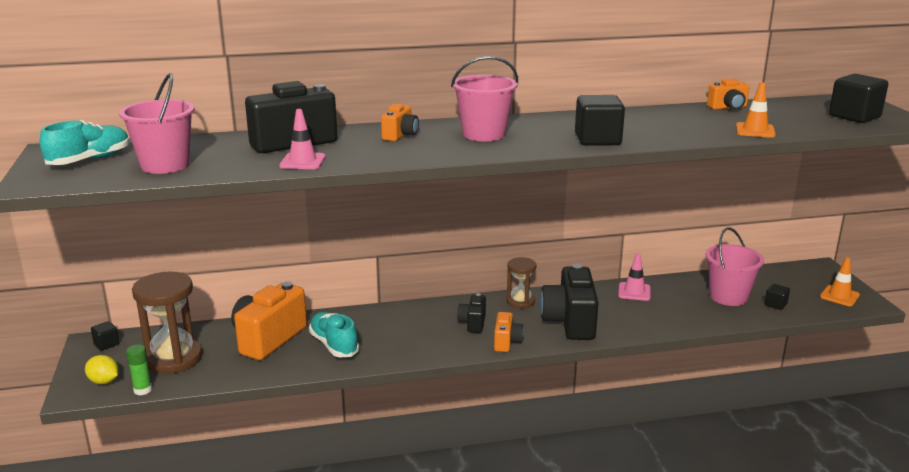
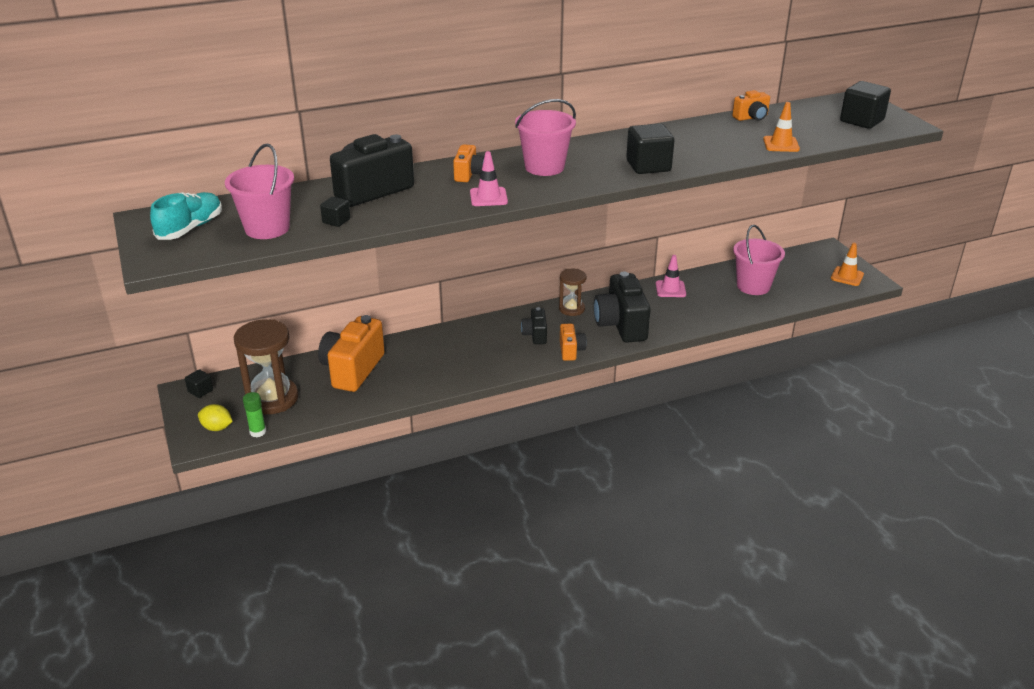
camera: 10 degrees left, 10 degrees up
pink traffic cone [279,109,326,169] -> pink traffic cone moved to [470,151,508,206]
turquoise shoe [309,312,359,357] -> none
black cube [764,284,790,310] -> black cube moved to [320,197,350,227]

